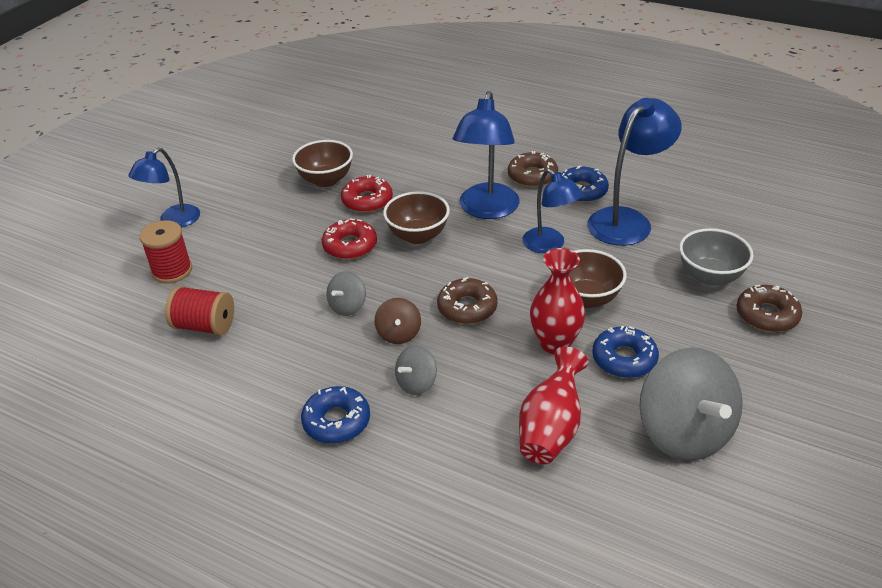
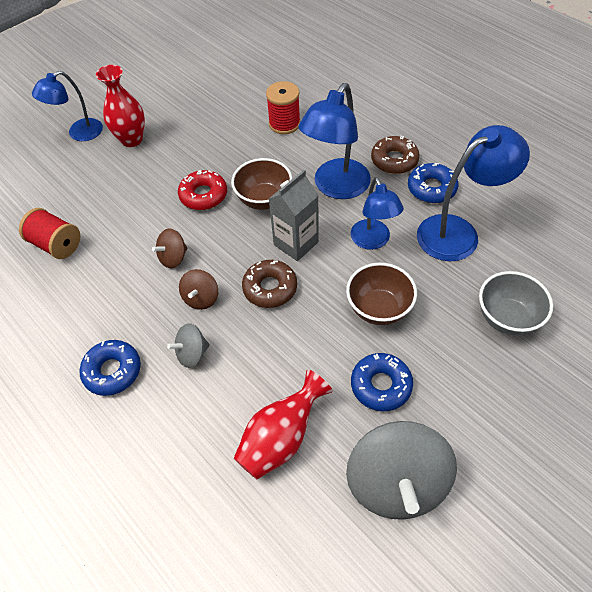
camera: 20 degrees right, 15 degrees up
red spool [139,220,192,283] -> red spool moved to [266,81,301,134]
brown bowl [292,140,353,187] -> none
grey spinning top [326,271,366,316] -> brown spinning top [152,229,187,268]
red donut [341,175,393,213] -> none
red vase [530,248,585,354] -> red vase moved to [96,65,145,147]
brown donut [737,285,802,332] -> none
none -> grey carton [269,170,319,261]

